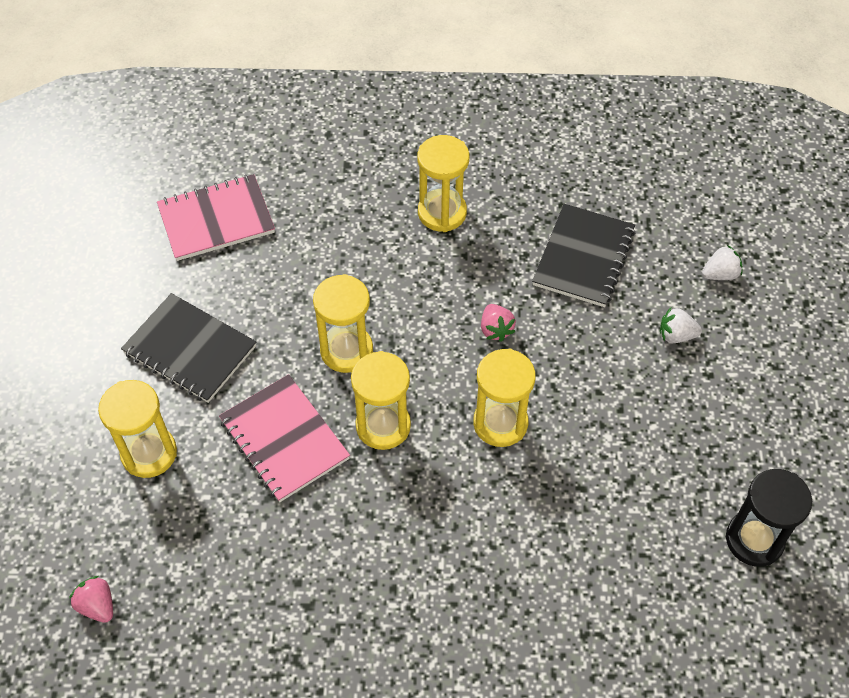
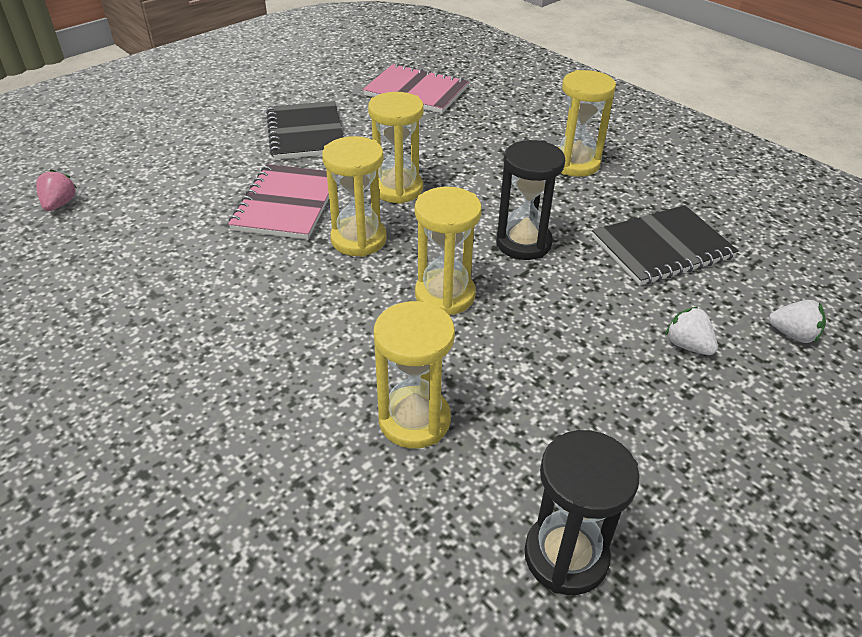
camera: 45 degrees right, 15 degrees down
yellow hourglass [98,380,177,478] -> yellow hourglass moved to [374,301,455,449]
pink strawberry [481,304,516,342] -> black hourglass [496,140,565,260]

